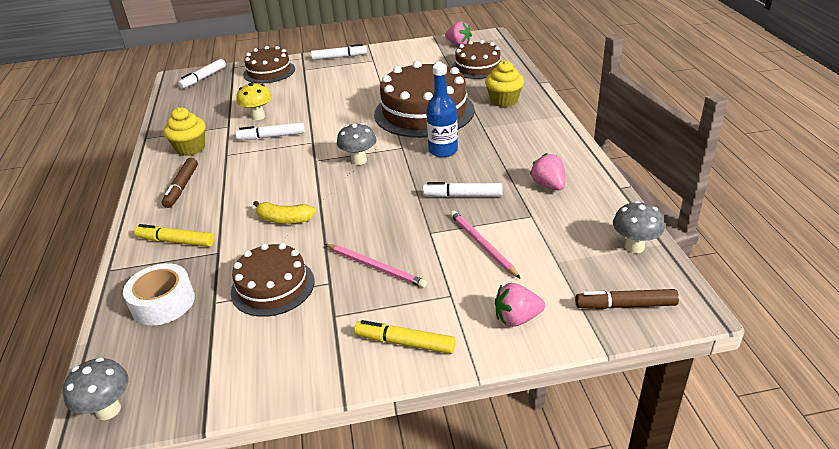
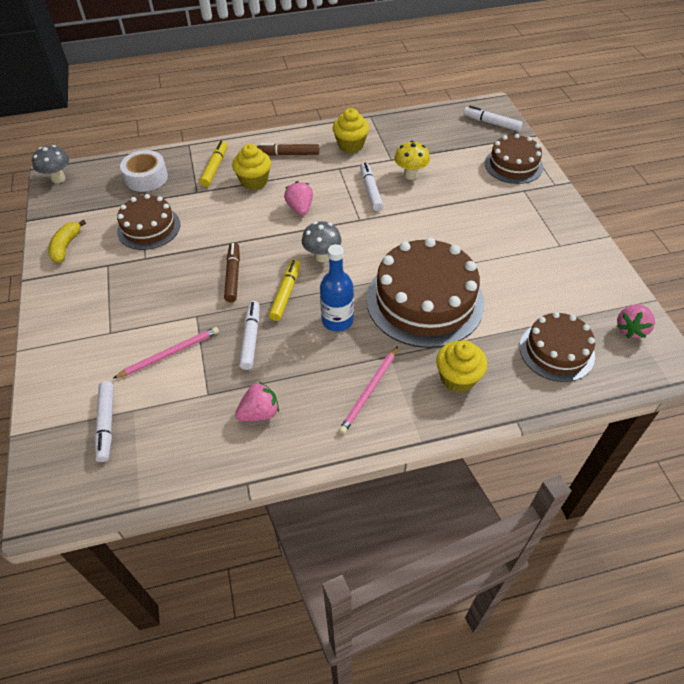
camera: 85 degrees right, 15 degrees up
yellow banana [253,201,316,224] -> yellow banana moved to [48,220,86,263]
white marker [311,44,367,60] -> white marker moved to [94,381,114,462]
pink pencil [325,244,427,288] -> pink pencil moved to [339,346,398,434]
yellow marker [354,320,456,354] -> yellow marker moved to [269,259,300,321]
pink strawberry [495,283,545,327] -> pink strawberry moved to [284,181,313,215]
brown marker [575,289,679,309] -> brown marker moved to [224,242,240,302]
grey mushroom [613,201,665,253] -> none
none -> yellow cupcake [232,144,271,190]

